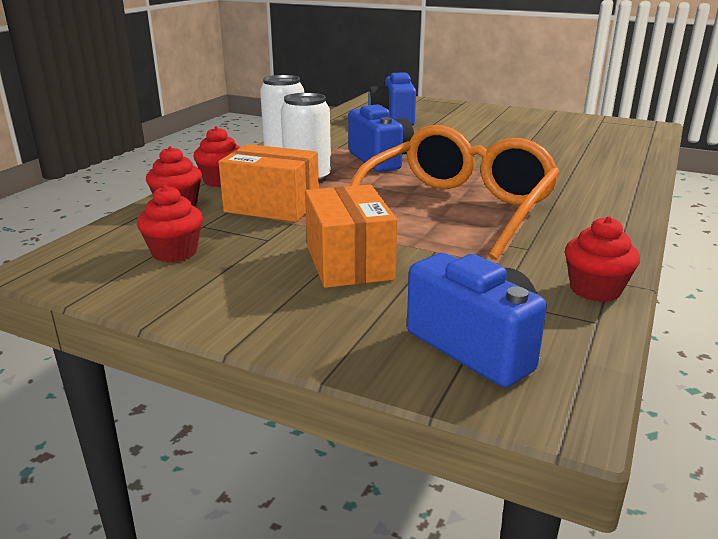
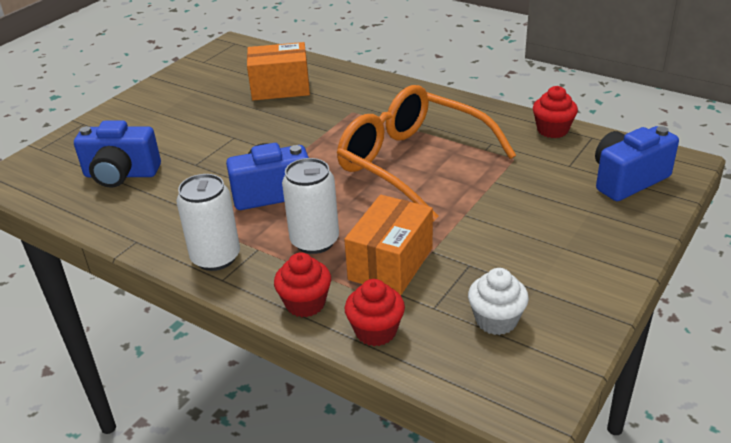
camera: 80 degrees left, 10 degrees up
red cupcake [137,185,203,262] -> white cupcake [468,268,529,335]
orange box [305,185,397,288] -> orange box moved to [247,42,310,100]

